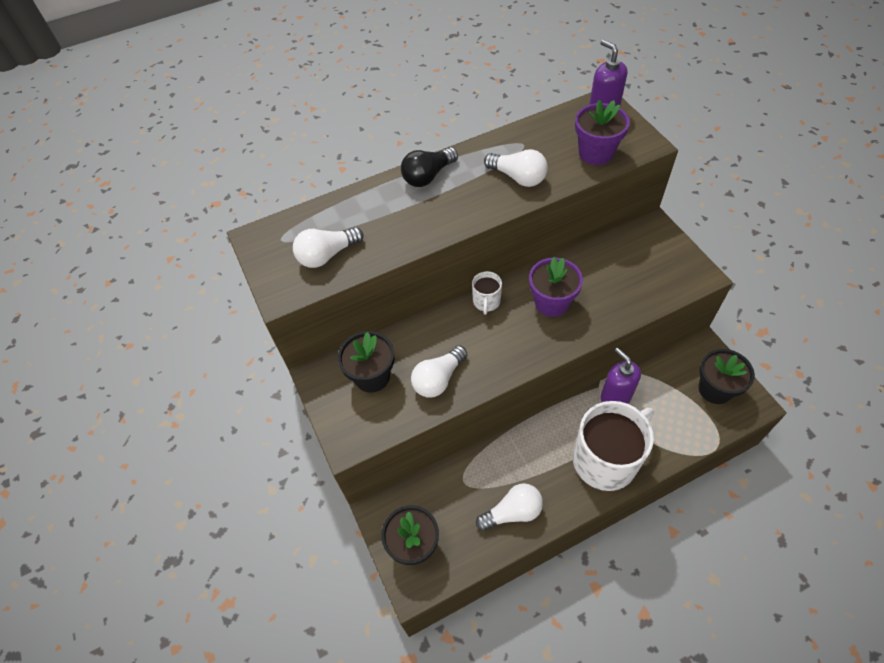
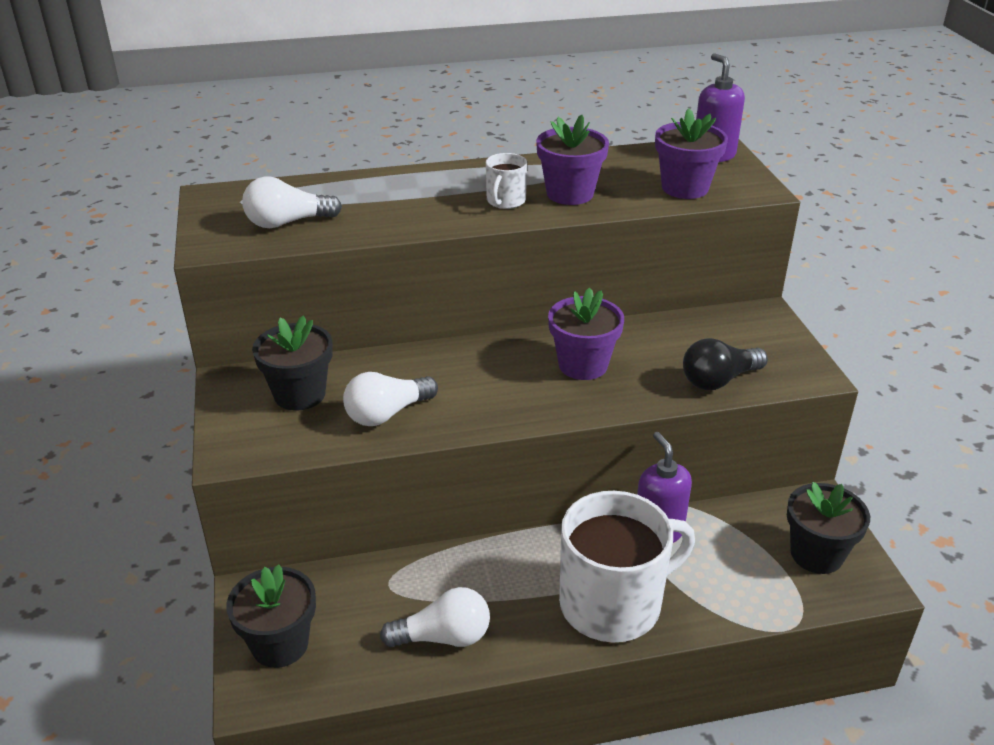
camera: 10 degrees right, 20 degrees down
black light bulb [401,147,458,187] -> black light bulb moved to [683,338,768,390]
white mug [472,271,502,315] -> white mug moved to [486,153,527,209]
white light bulb [484,149,548,187] -> purple flower pot [536,115,609,205]

